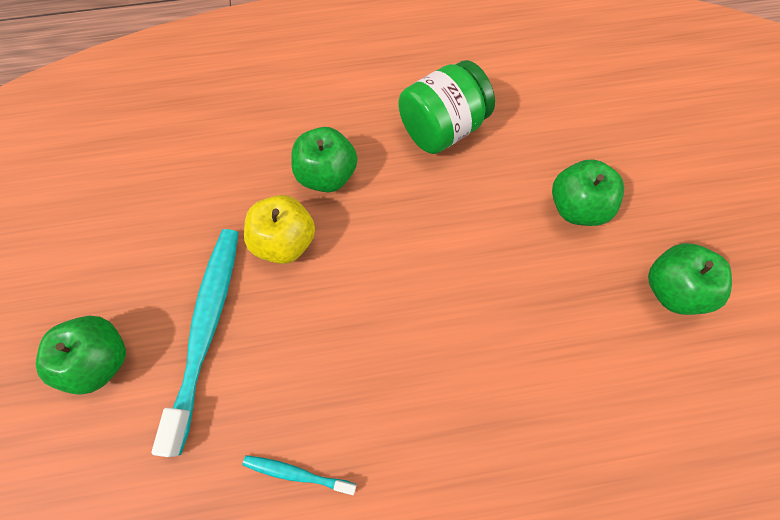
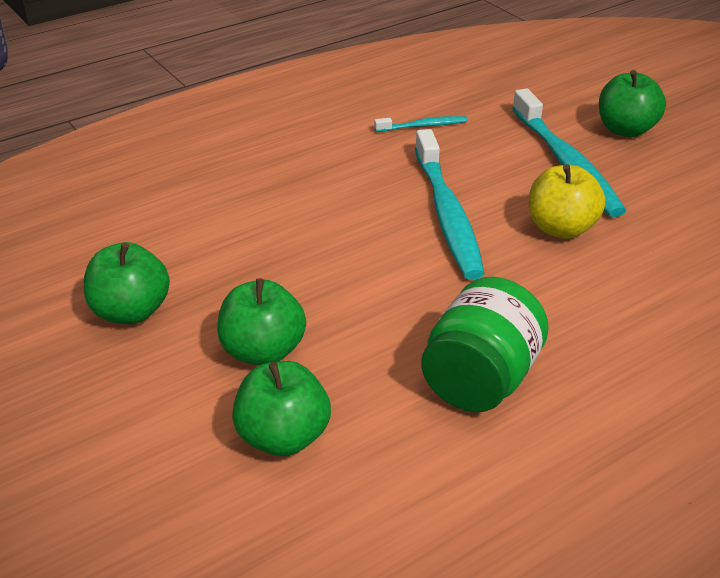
camera: 155 degrees right, 30 degrees down
green apple [291,127,357,192] -> green apple moved to [232,361,331,456]
none -> turquoise toothbrush [415,129,485,280]

